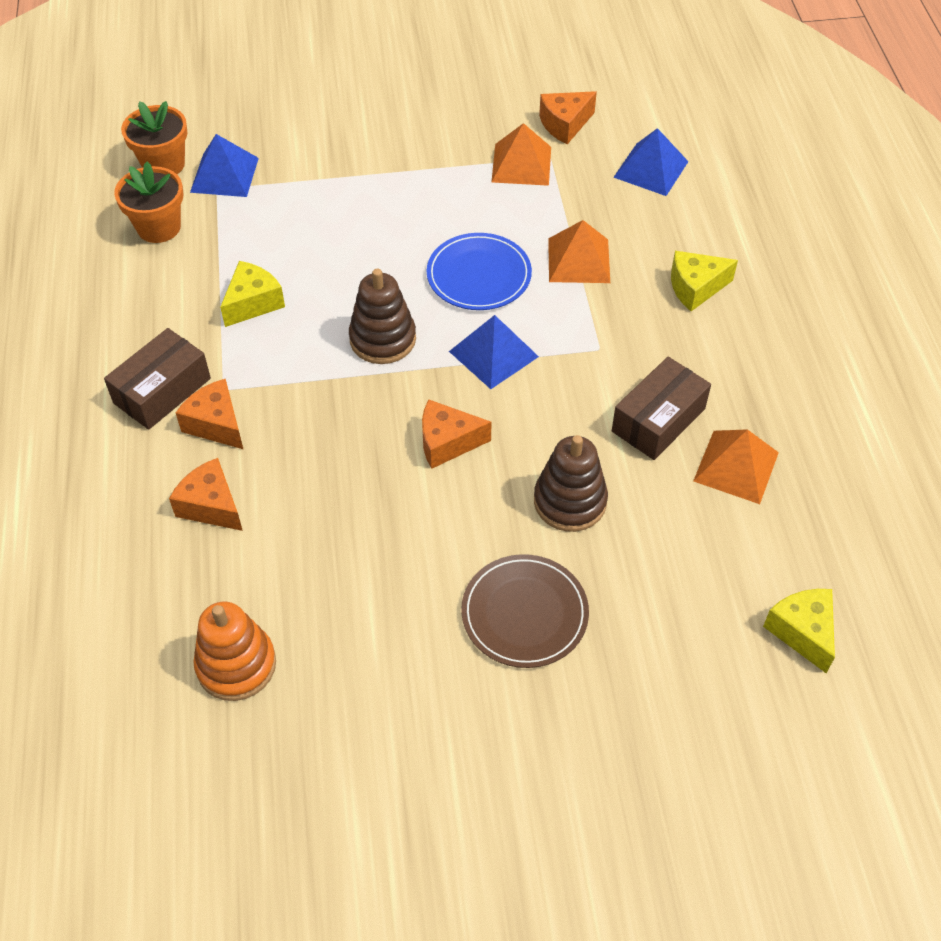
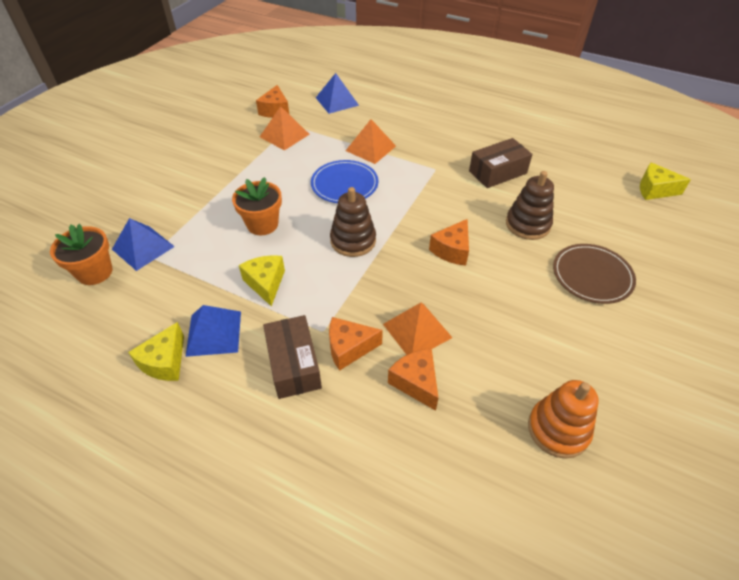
camera: 55 degrees left, 5 degrees down
orange flower pot [114,162,183,243] -> orange flower pot moved to [232,177,282,235]
orange cheese [169,458,243,531] -> orange cheese turned 75 degrees clockwise [388,349,438,411]
blue pyramid [449,315,539,389] -> blue pyramid moved to [185,305,241,357]
brown box [612,357,711,460] -> brown box turned 75 degrees clockwise [469,138,532,188]
yellow cheese [671,251,738,311] -> yellow cheese moved to [128,322,184,381]
orange pyramid [693,429,779,504] -> orange pyramid moved to [383,303,453,355]

